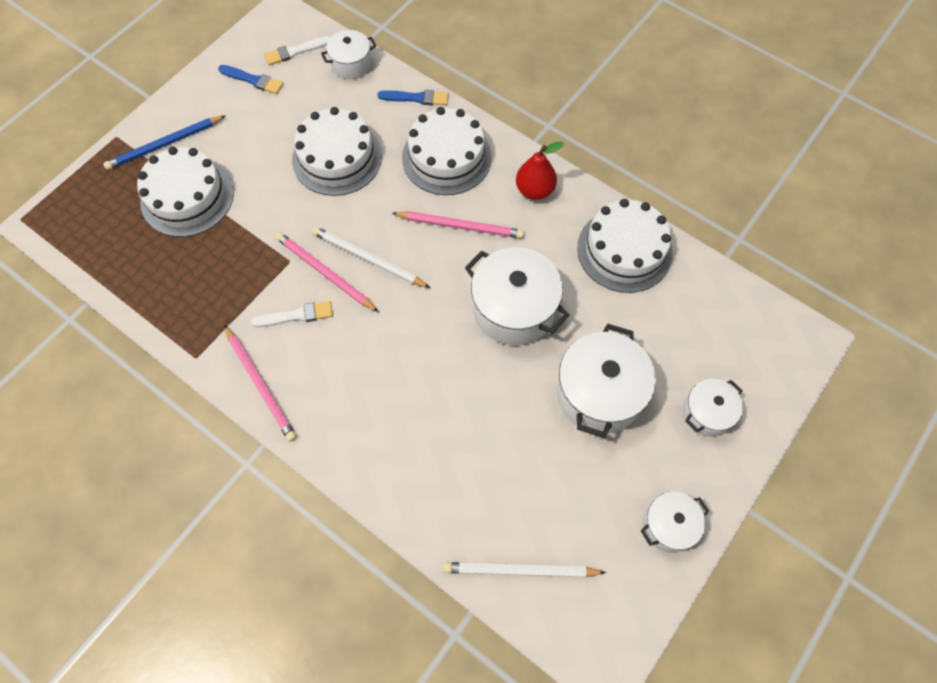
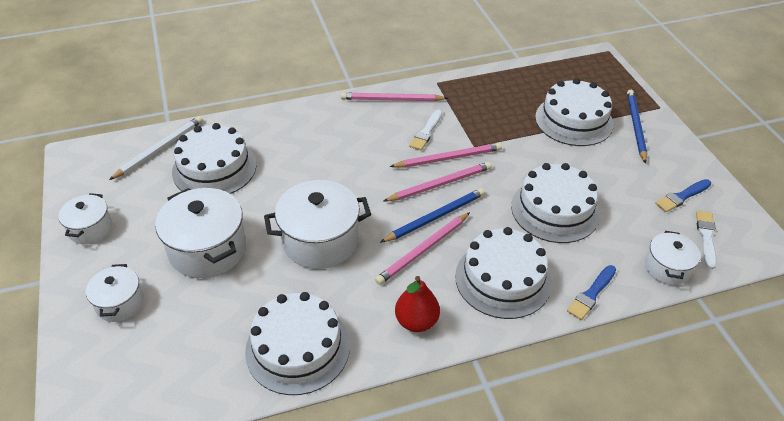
camera: 125 degrees right, 20 degrees down
white pencil [312,226,430,288] -> pink pencil [384,162,492,201]
none -> white cake [172,123,256,194]
none -> blue pencil [380,188,485,243]

